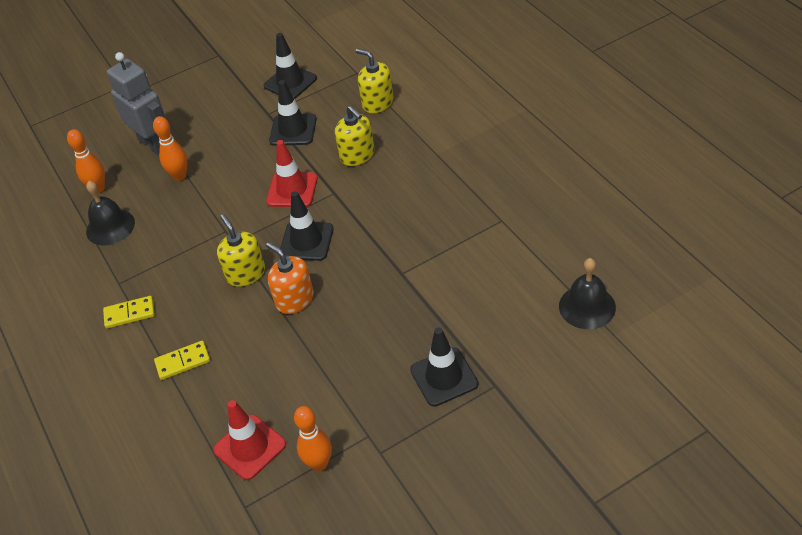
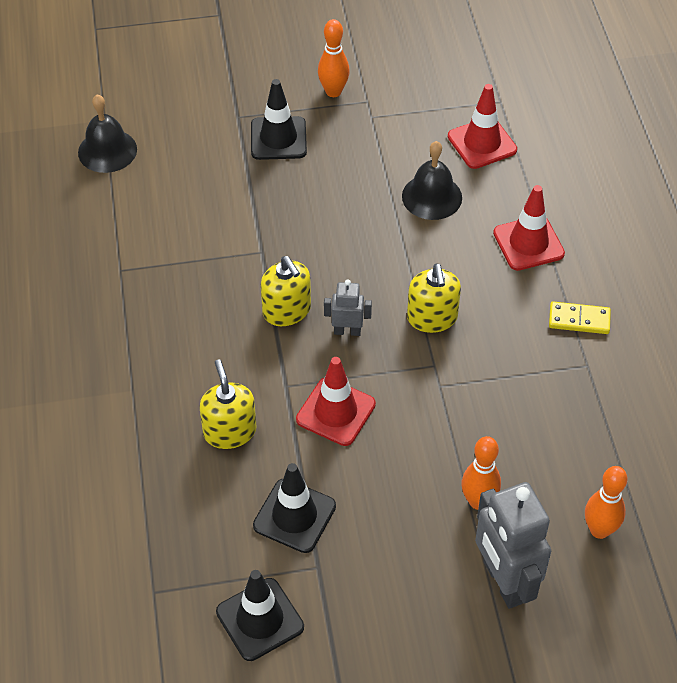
camera: 165 degrees left, 5 degrees up
black bell [86,181,135,246] -> black bell moved to [402,141,462,220]
yellow domino [154,341,210,380] -> red traffic cone [493,185,565,271]
orange soap dispenser [266,242,314,314] -> none
black traffic cone [280,191,334,261] -> grey robot [324,279,372,336]
orange bowling pin [294,406,332,471] -> orange bowling pin moved to [318,19,350,97]
yellow soap dispenser [356,48,393,113] -> yellow soap dispenser moved to [261,256,311,326]

